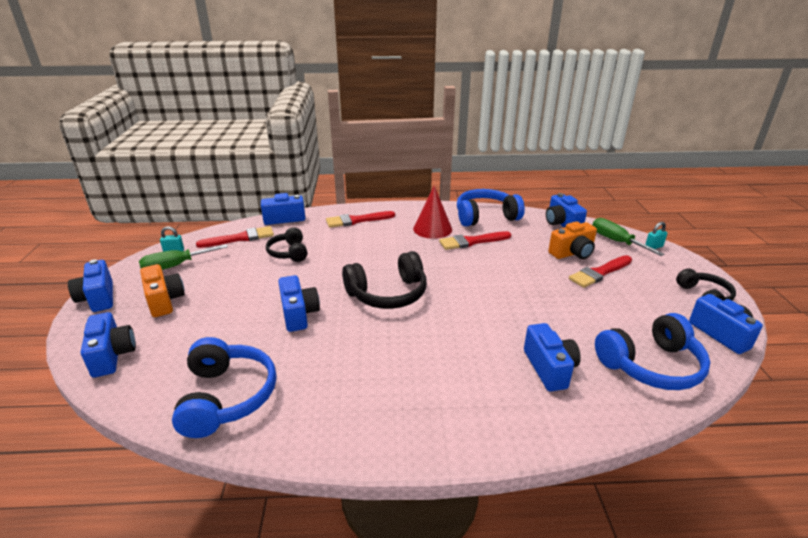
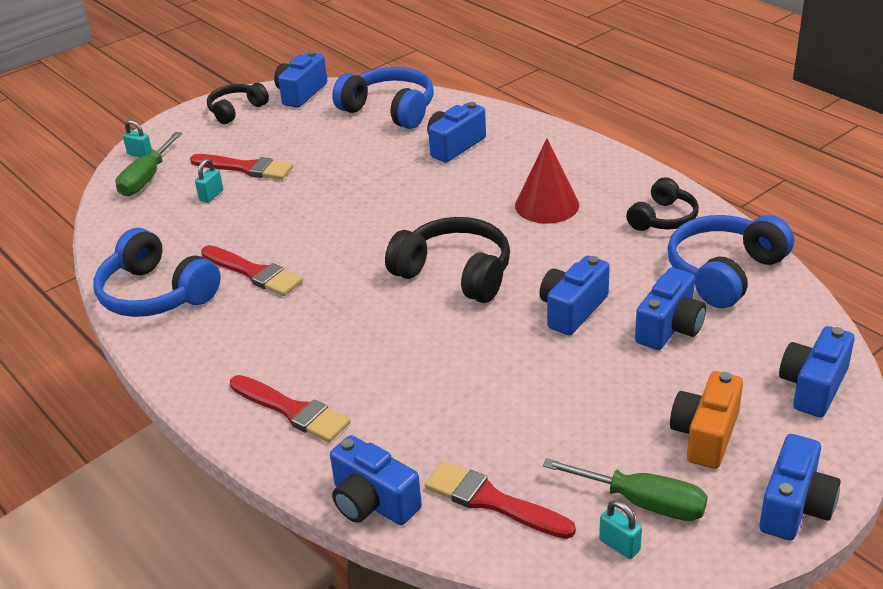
camera: 125 degrees left, 5 degrees up
black headphones [266,227,308,262] -> black headphones moved to [626,177,699,231]
red cone [413,186,452,239] -> red cone moved to [515,139,579,224]
blue camera [546,193,587,228] -> blue camera moved to [635,268,706,350]
orange camera [548,221,597,259] -> turquoise padlock [195,159,223,203]

